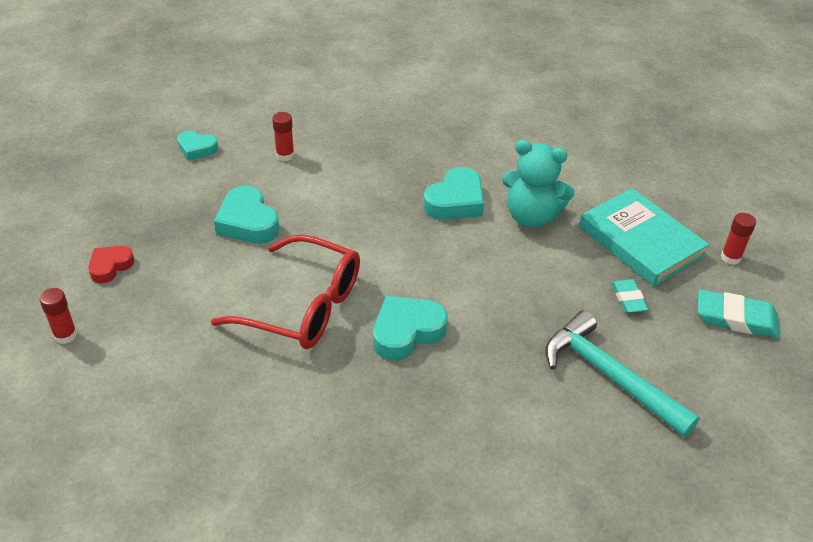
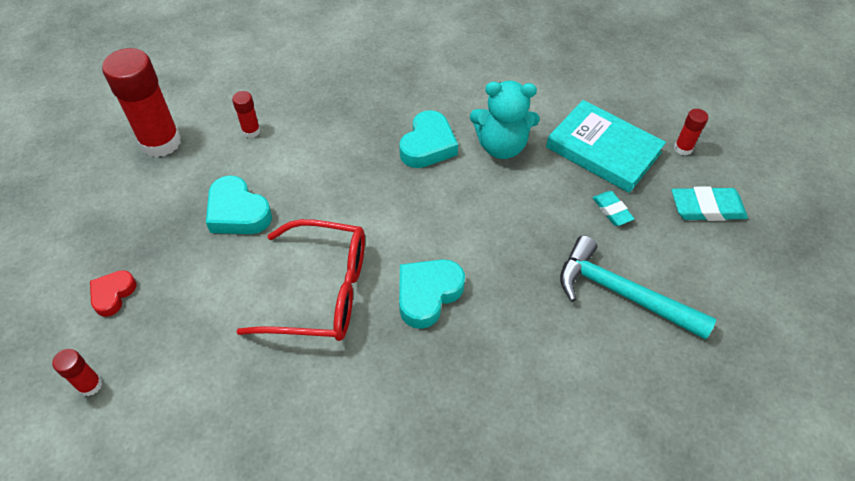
camera: 15 degrees left, 10 degrees up
turquoise heart [177,131,218,161] -> red glue stick [102,48,181,158]

